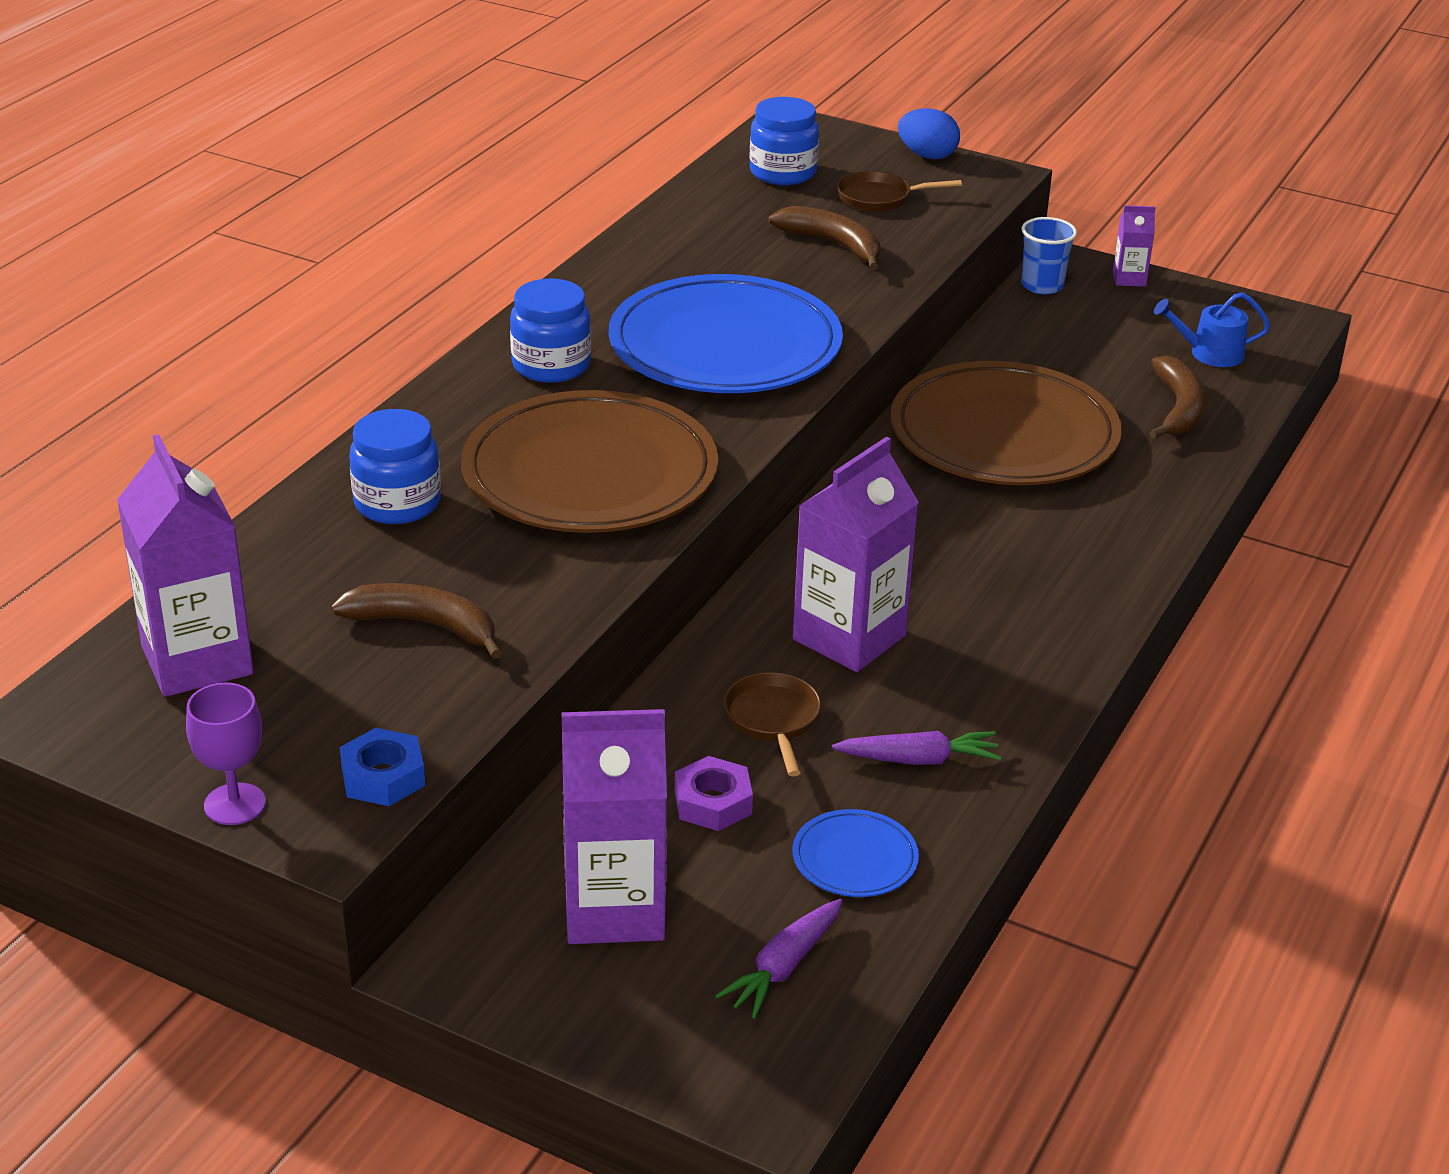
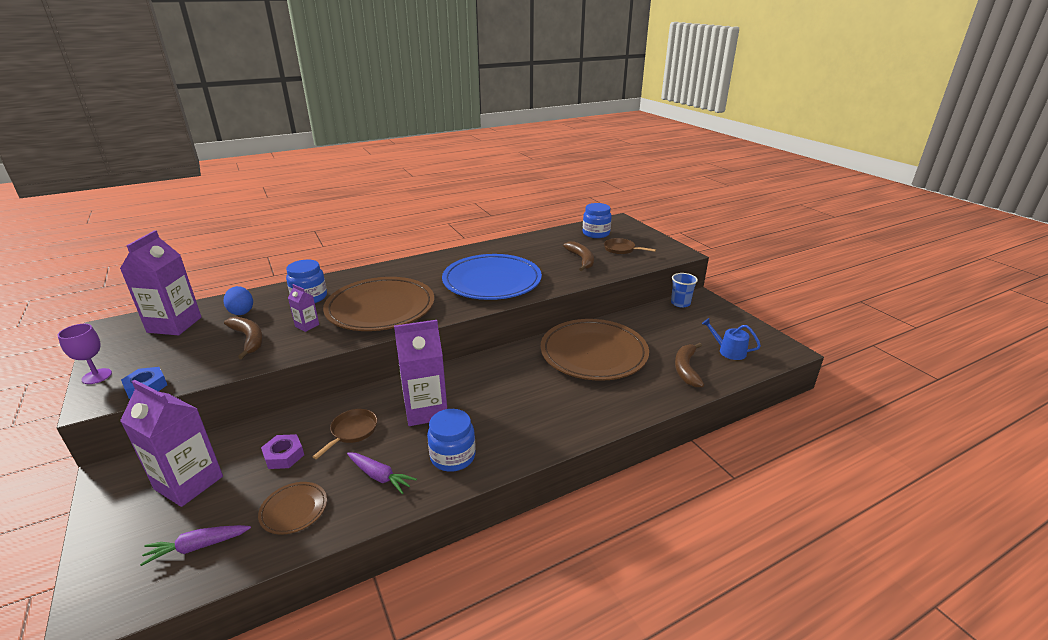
camera: 35 degrees right, 5 degrees down
blue jar [510,278,591,383] -> blue jar moved to [427,409,476,472]
blue plate [792,809,919,897] -> brown plate [258,482,327,535]
blue egg [898,108,960,159] -> blue egg moved to [223,286,253,315]
purple carton [1113,206,1156,287] -> purple carton moved to [288,284,319,332]
brown banana [1149,356,1206,439] -> brown banana turned 150 degrees clockwise [675,343,704,388]

